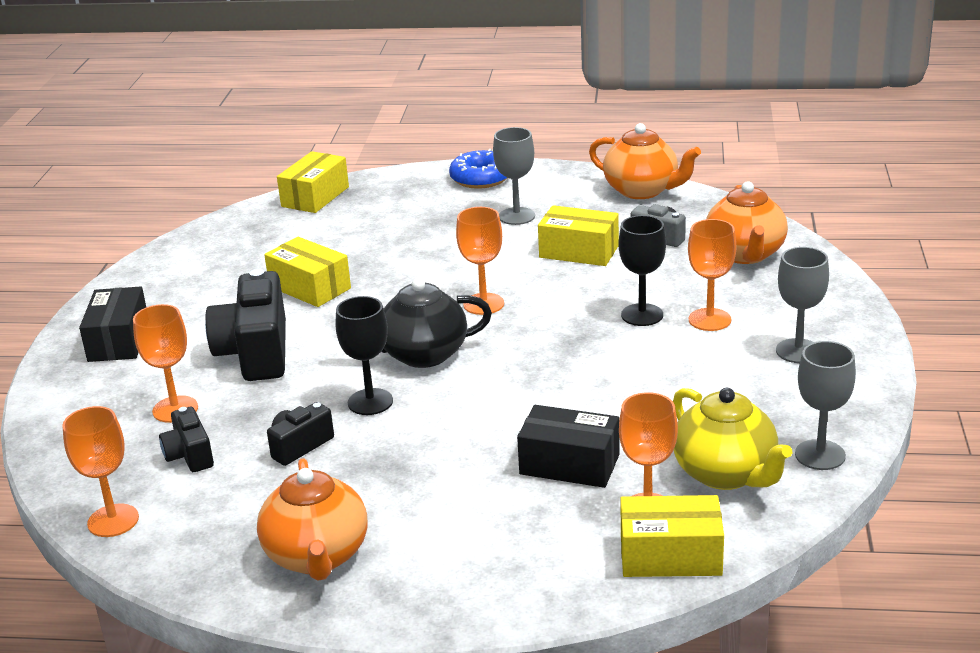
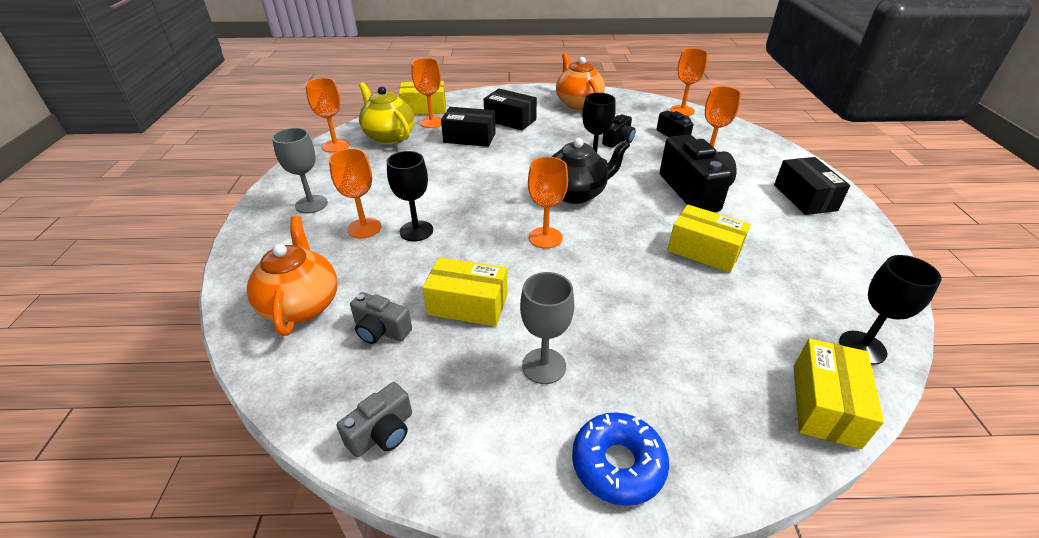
camera: 170 degrees right, 10 degrees up
orange teapot [589,123,701,199] -> grey camera [337,382,412,458]
grey goblet [795,341,856,470] -> orange goblet [305,78,350,153]
none -> black box [484,89,537,131]
none -> black goblet [839,255,941,365]

